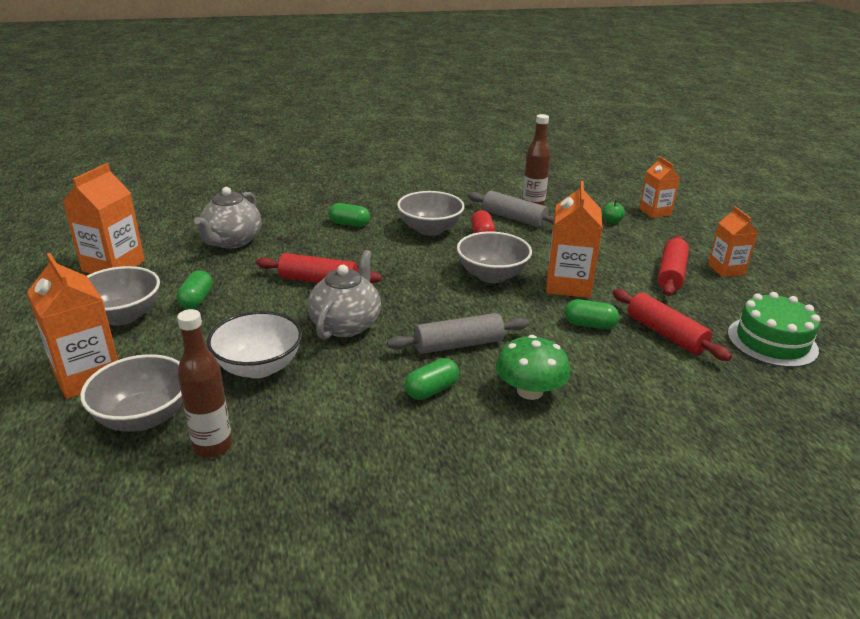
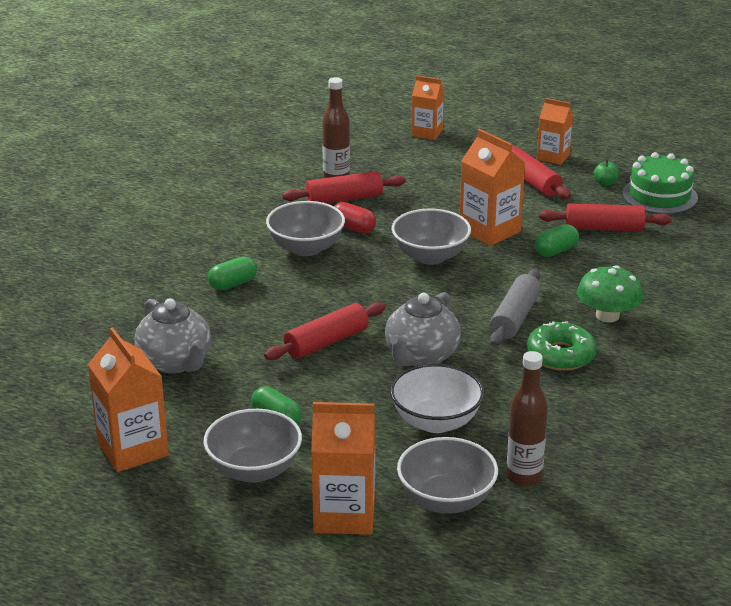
camera: 50 degrees left, 0 degrees up
grey teapot [308,250,381,340] -> grey teapot turned 120 degrees counterclockwise [385,292,461,366]
green capsule [405,358,459,400] -> green donut [526,321,597,371]
grey rolling pin [468,191,555,227] -> red rolling pin [282,171,406,203]
green apple [602,200,625,224] -> green apple moved to [593,159,619,186]

